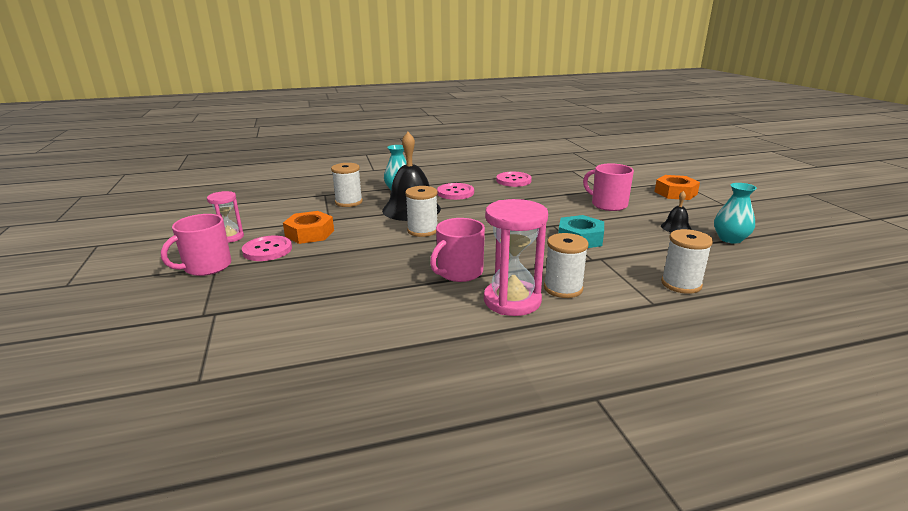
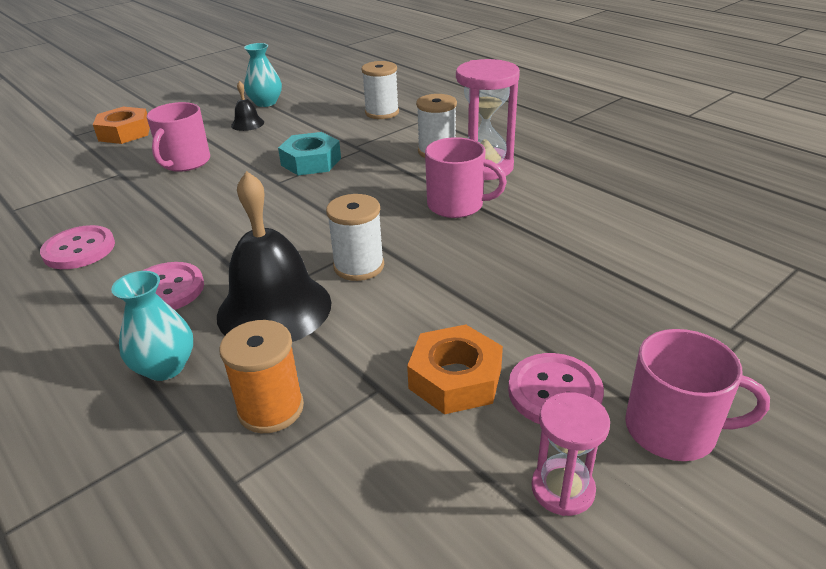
camera: 115 degrees left, 10 degrees up
white spool [331,163,363,207] -> orange spool [219,320,304,433]

